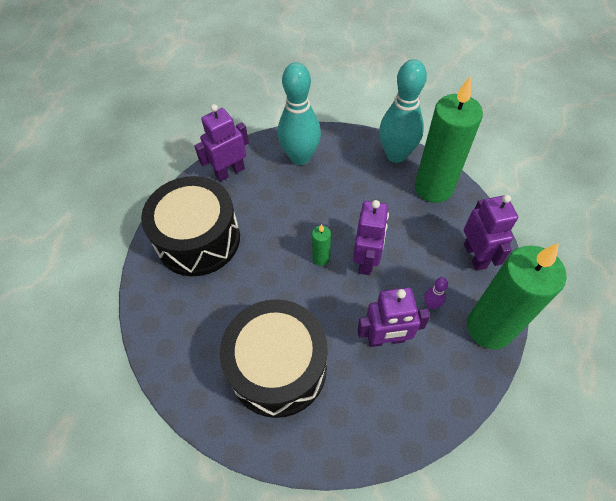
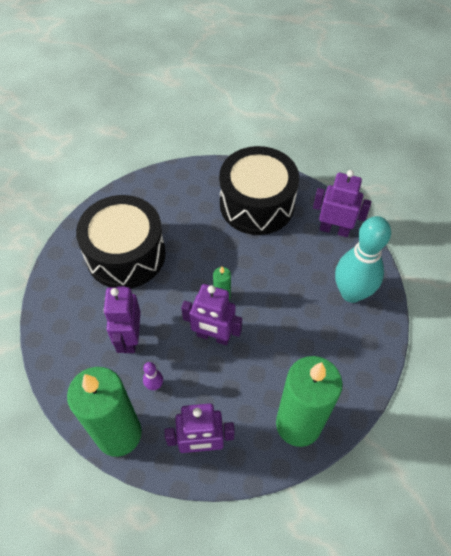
camera: 95 degrees right, 0 degrees up
purple robot [194,104,249,181] -> purple robot turned 45 degrees counterclockwise [313,170,371,237]
turquoise bowling pin [379,59,427,163] -> none

